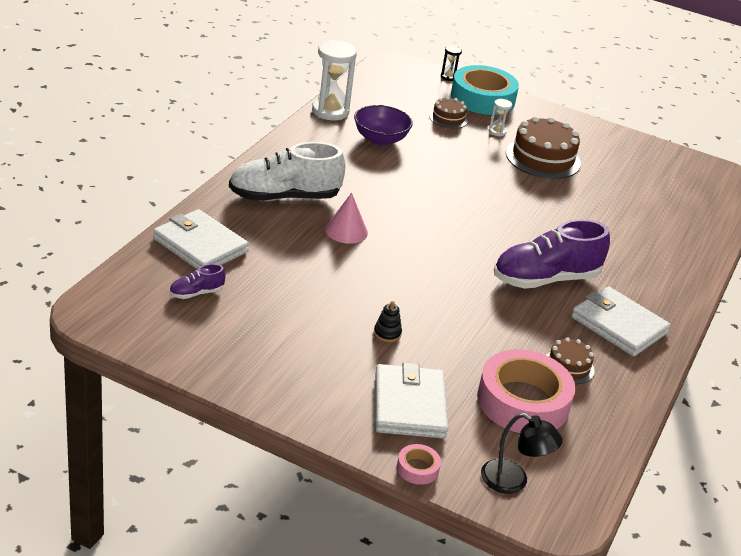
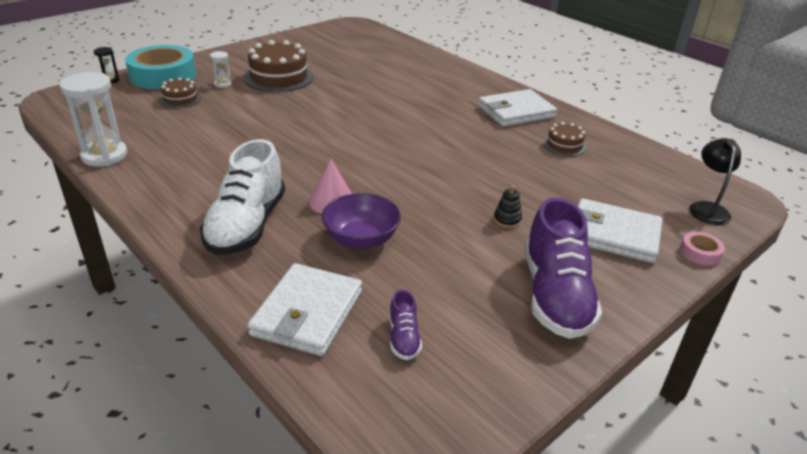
camera: 65 degrees left, 0 degrees up
white wallet [153,209,249,270] -> white wallet turned 45 degrees counterclockwise [247,263,362,356]
purple bowl [354,105,413,146] -> purple bowl moved to [322,193,401,249]
pink tape [477,349,576,433] -> none
black lamp [481,413,563,493] -> black lamp turned 45 degrees counterclockwise [689,138,741,225]
purple shoe [494,219,610,289] -> purple shoe moved to [525,197,602,339]

